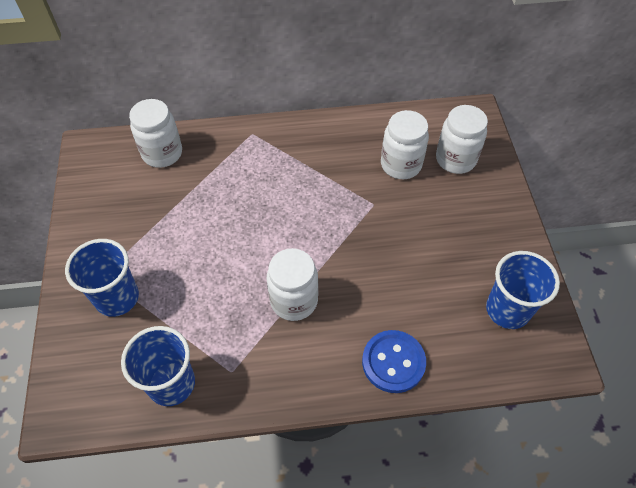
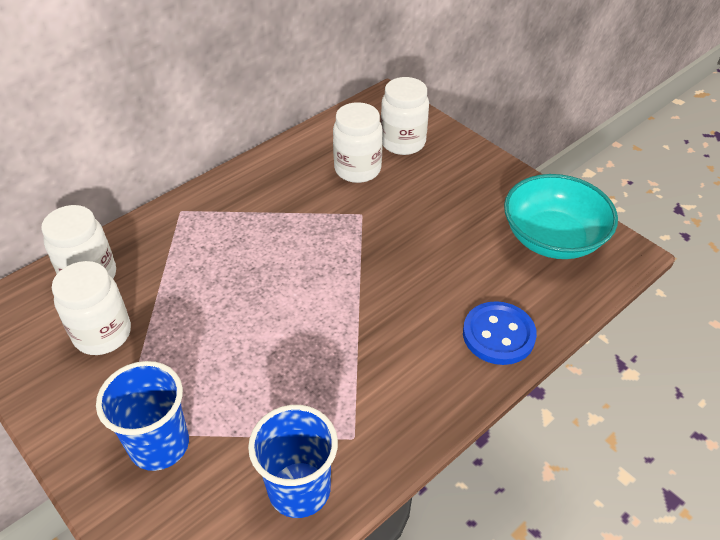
camera: 35 degrees left, 10 degrees down
white jar [267,248,318,321] -> white jar moved to [52,261,131,355]
blue cup [486,251,560,329] -> turquoise bowl [504,174,618,259]

